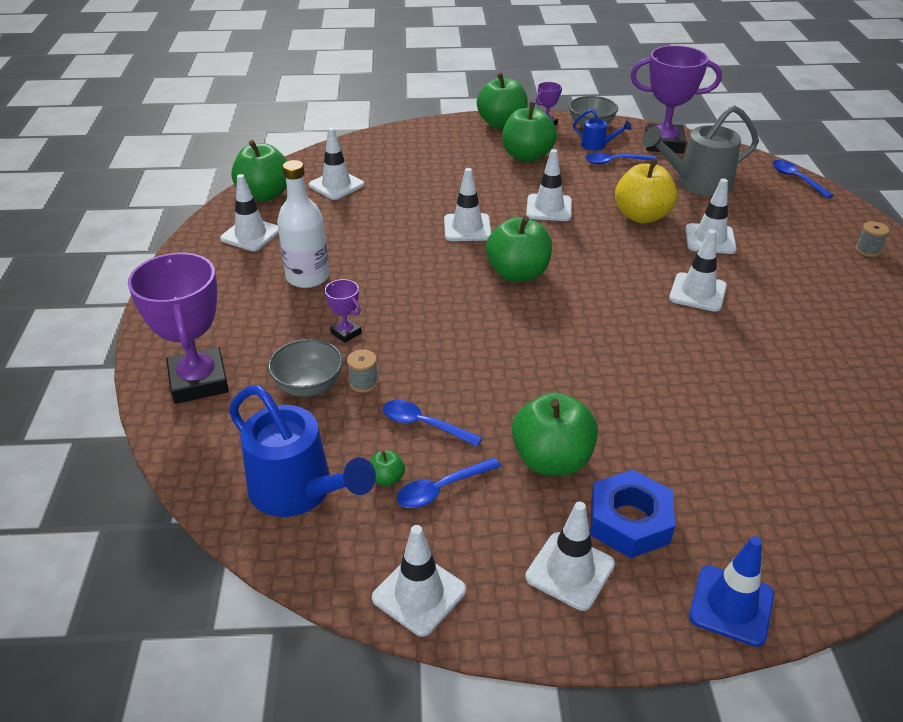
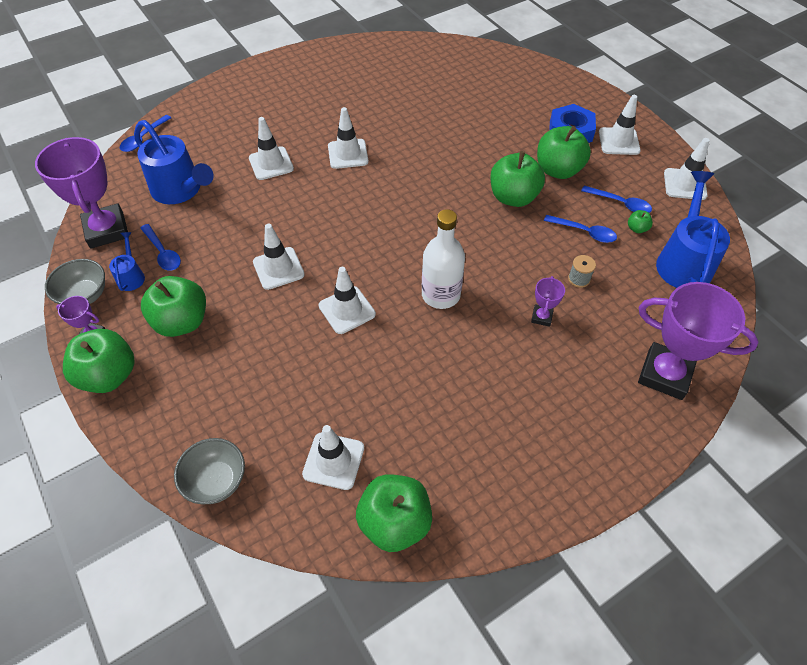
camera: 120 degrees left, 15 degrees up
purple trophy [128,253,229,404] -> purple trophy turned 75 degrees clockwise [638,282,759,400]
white traffic cone [220,174,279,251] -> none
grey bowl [268,339,343,397] -> grey bowl moved to [174,438,245,504]
white bottle [277,160,329,288] -> white bottle moved to [422,209,465,309]
blue spoon [383,400,483,446] -> blue spoon turned 60 degrees counterclockwise [544,215,617,243]
green apple [486,216,552,282] -> green apple moved to [490,151,545,207]
yellow apple [615,158,677,223] -> none
grey watering can [642,105,759,196] -> blue watering can [134,120,214,204]
blue traffic cone [689,536,774,647] -> none
grey spool [855,221,889,257] -> none

